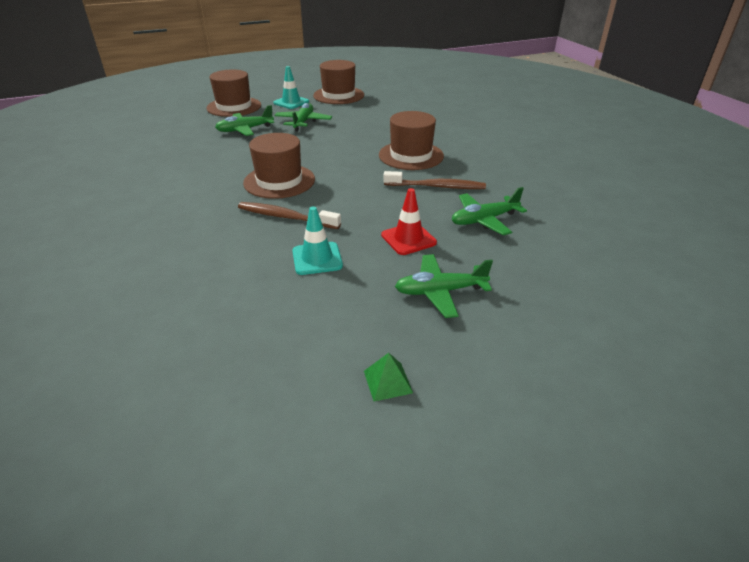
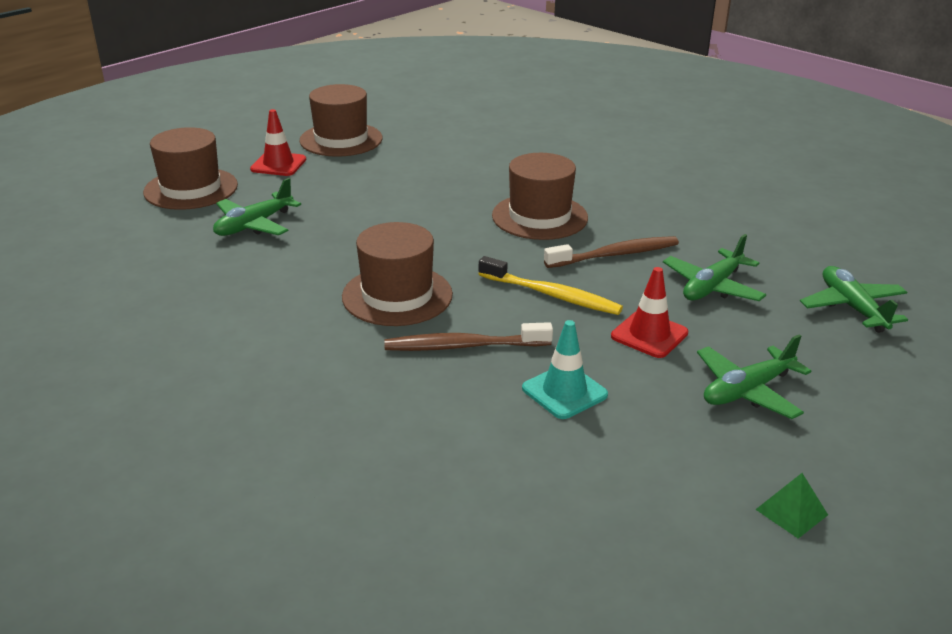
camera: 25 degrees left, 5 degrees down
turquoise traffic cone [273,66,309,109] -> red traffic cone [250,109,306,176]
green plane [274,103,332,132] -> green plane moved to [800,266,908,333]
none -> yellow toothbrush [479,256,623,315]

